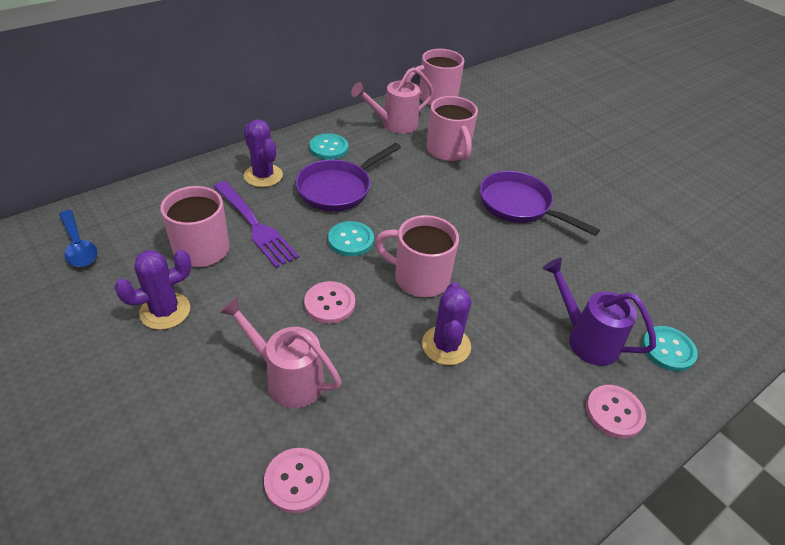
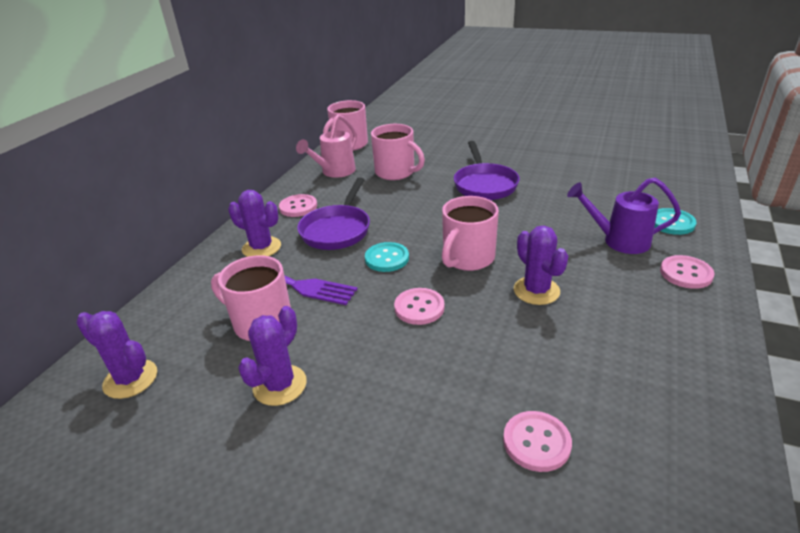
camera: 25 degrees left, 10 degrees down
blue spoon [59,210,97,267] -> purple cactus [76,311,157,399]
pink watering can [219,297,342,408] -> none
turquoise button [309,134,348,160] -> pink button [279,194,317,217]
pink mug [375,215,459,297] -> pink mug turned 45 degrees counterclockwise [442,196,499,271]
purple pan [480,171,600,236] -> purple pan turned 105 degrees counterclockwise [454,141,520,200]

